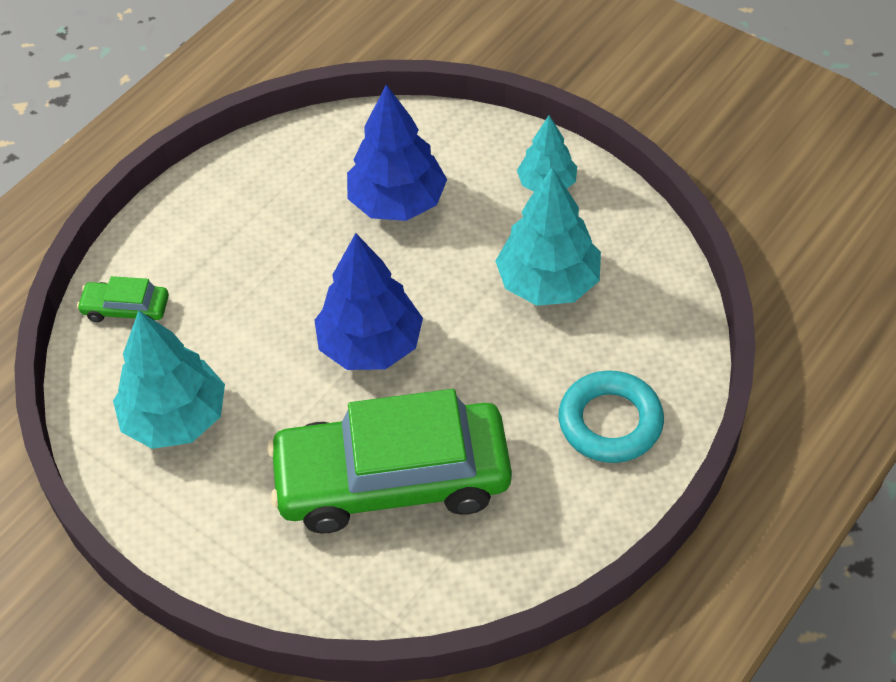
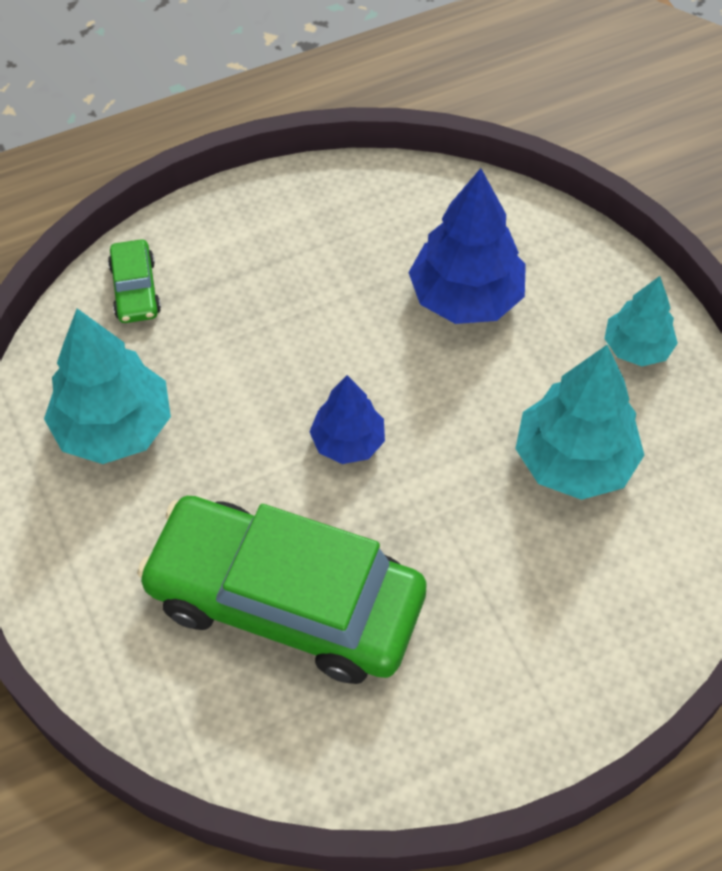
camera: 25 degrees right, 5 degrees up
green car [77,276,169,322] -> green car turned 135 degrees counterclockwise [108,239,161,323]
blue tree [314,233,423,370] -> blue tree [310,375,385,464], size x0.61
turquoise ring [559,370,664,463] -> none

